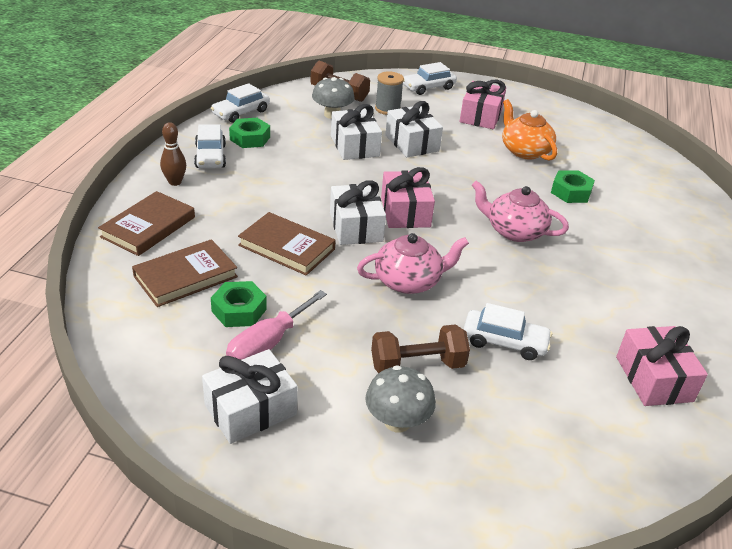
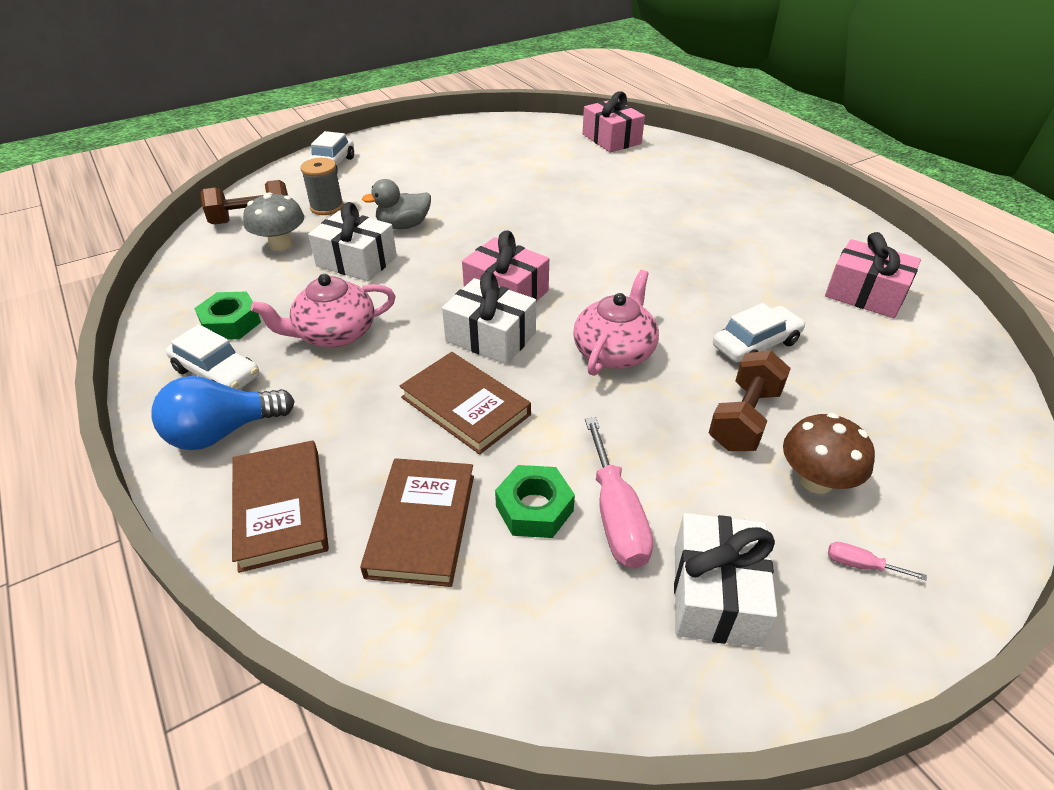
camera: 45 degrees left, 5 degrees up
brown bowling pin [160,122,186,186] -> blue light bulb [151,376,295,450]
white car [211,83,270,123] -> none
brown book [238,212,336,275] -> brown book turned 60 degrees clockwise [399,352,531,455]
grey mushroom [365,365,436,433] -> brown mushroom [783,413,875,494]
white gift [385,101,443,157] -> grey duck [362,179,431,229]
pink gift [460,80,506,129] -> pink gift moved to [582,92,645,152]
pink teapot [472,181,569,242] -> pink teapot moved to [251,274,396,348]
orange teapot [502,99,557,161] -> none
green nut [551,170,595,203] -> none
none -> pink screwdriver [828,542,927,581]

